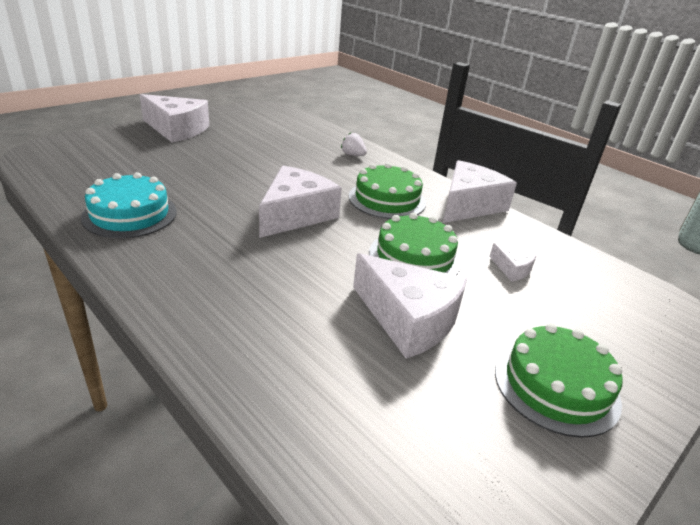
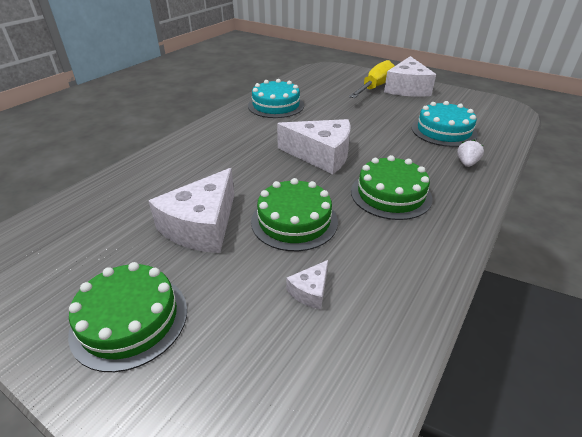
camera: 80 degrees right, 5 degrees up
white cheese [443,160,517,223] -> none
none -> yellow screwdriver [349,60,395,98]
none -> turquoise cake [412,101,478,147]

